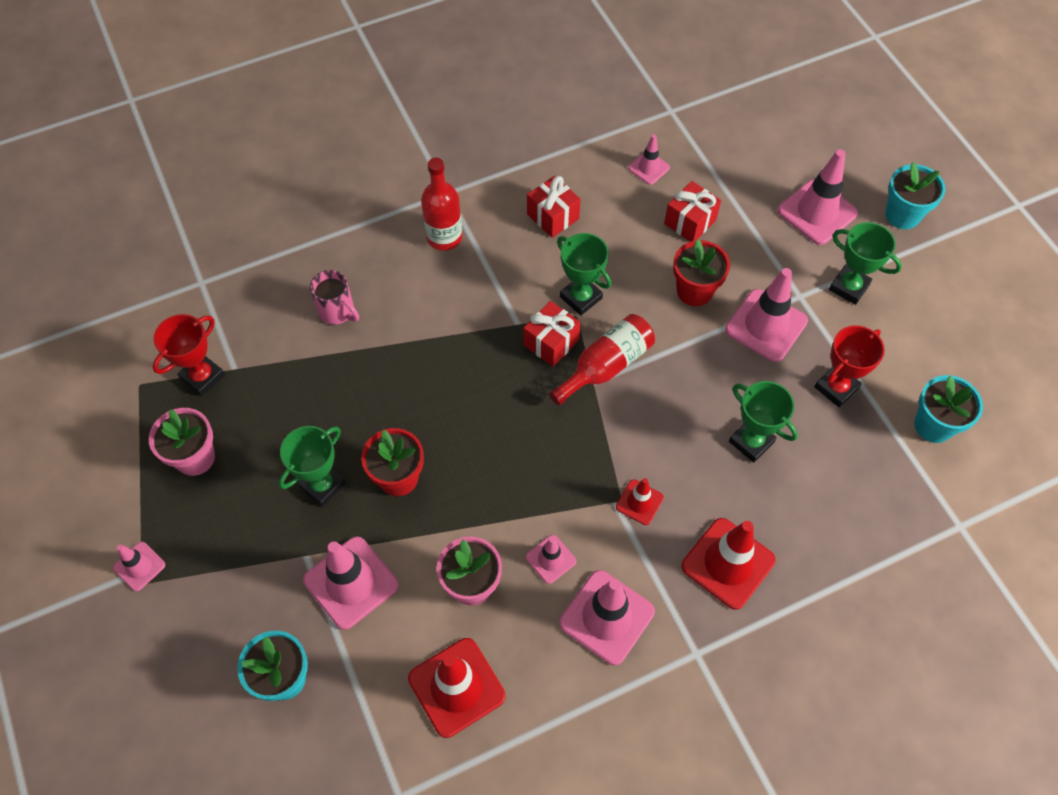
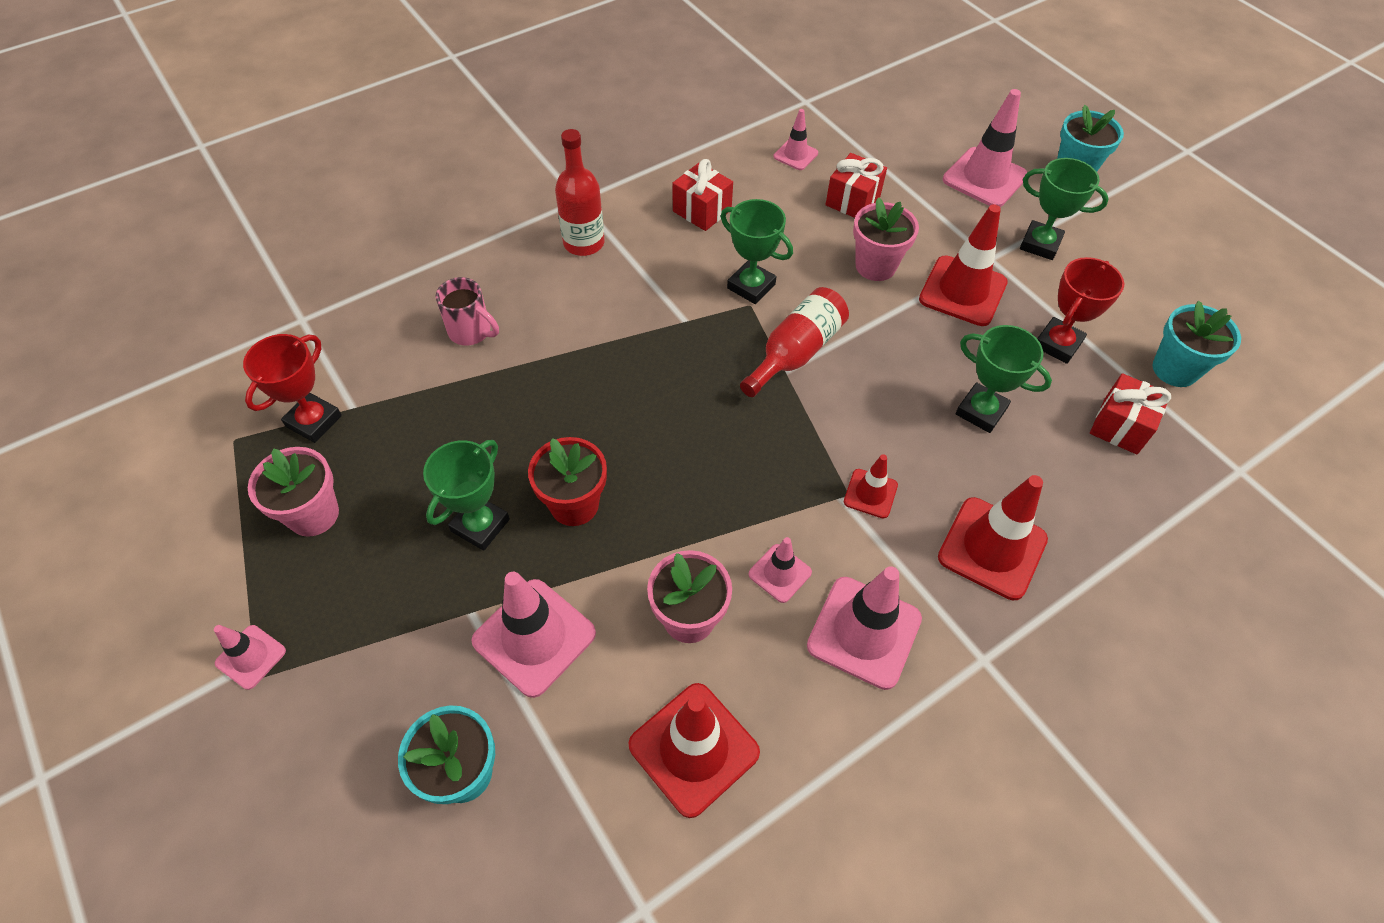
camera: 10 degrees left, 5 degrees down
red gift [523,301,581,367] -> red gift moved to [1090,373,1171,454]
red flower pot [673,239,730,306] -> pink flower pot [853,197,919,281]
pink traffic cone [725,268,808,362] -> red traffic cone [919,204,1008,326]

